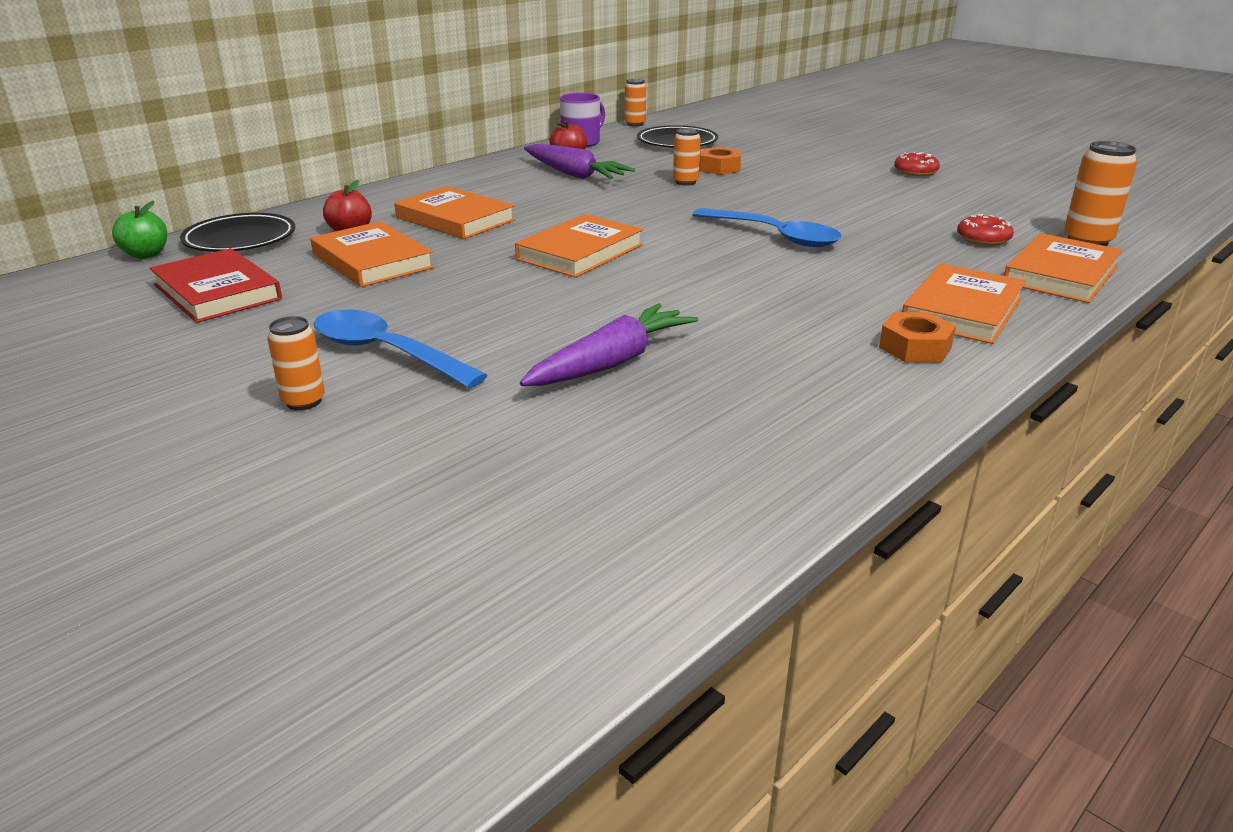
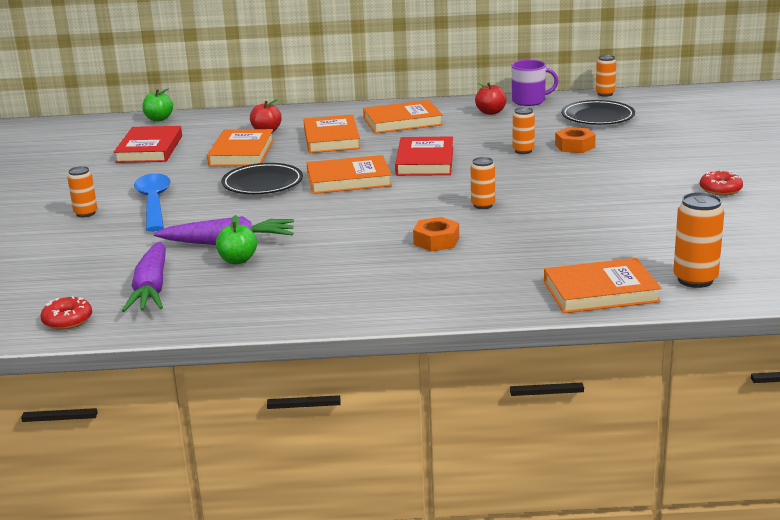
camera: 45 degrees right, 5 degrees down
black plate [180,213,295,252] -> black plate moved to [221,163,303,194]
purple carrot [524,144,635,179] -> purple carrot moved to [122,241,166,312]
blue spoon [692,208,842,247] -> orange can [471,157,495,209]
orange nut [879,312,956,362] -> orange nut moved to [413,217,459,251]
orange book [902,264,1026,344] -> orange book moved to [363,100,443,134]
red donut [957,214,1014,246] -> red donut moved to [41,296,92,330]
none -> green apple [216,215,257,264]
none -> red book [395,136,453,176]

